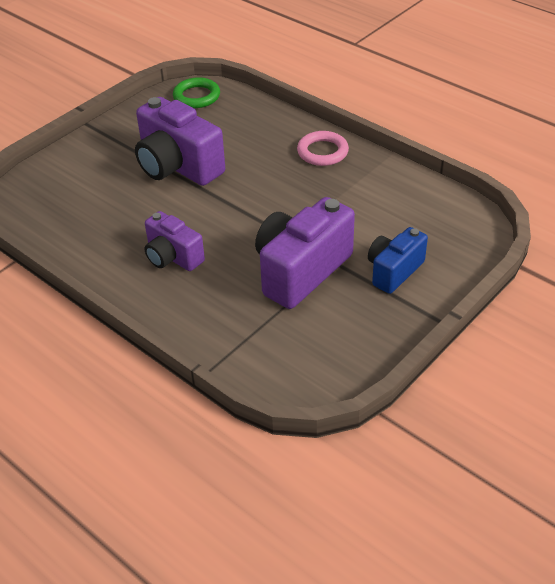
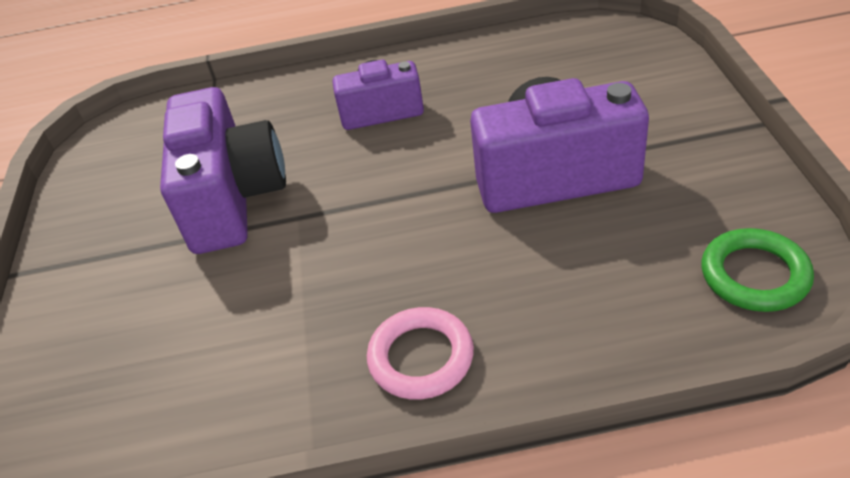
camera: 135 degrees right, 0 degrees up
blue camera [368,227,428,294] -> none

